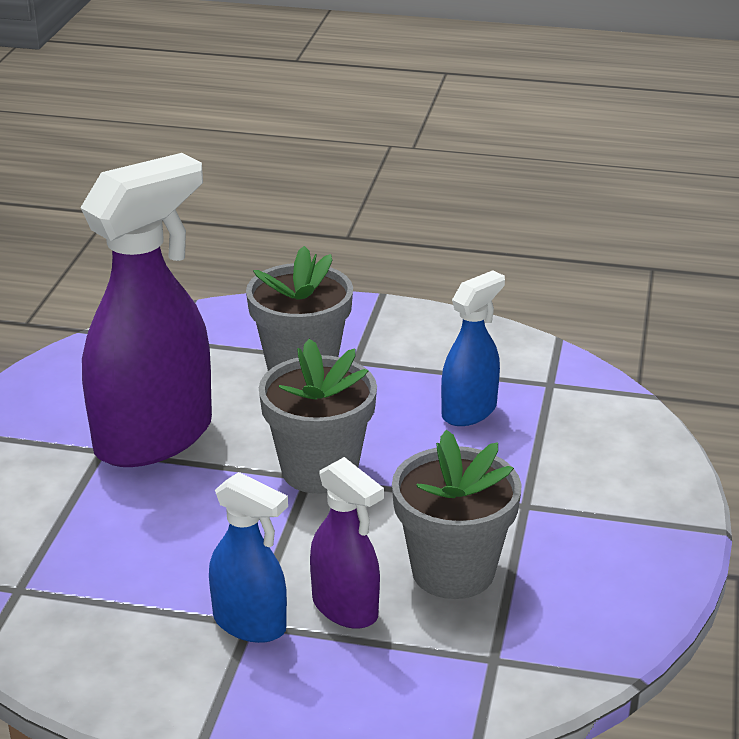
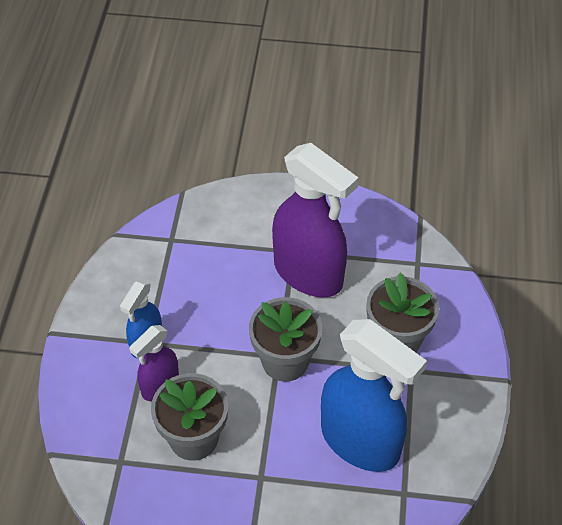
camera: 85 degrees right, 20 degrees up
blue spray bottle [441,270,505,426] -> blue spray bottle [321,319,427,472], size x1.92

